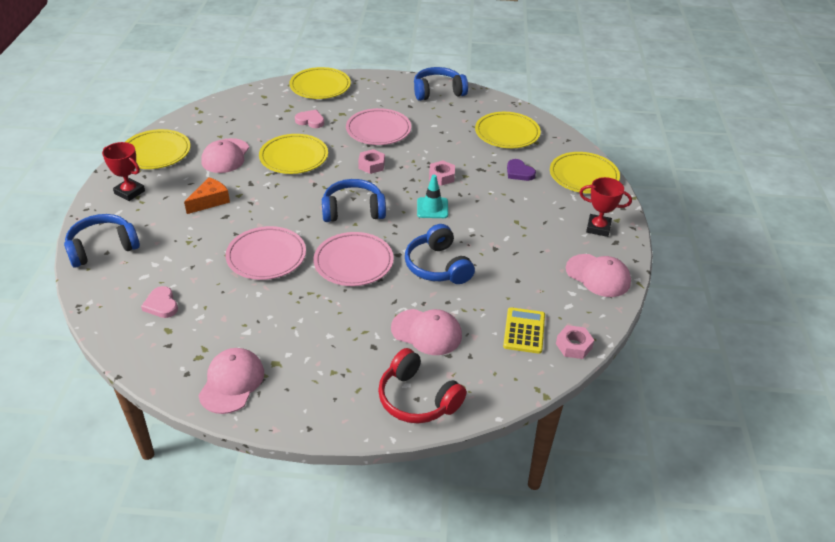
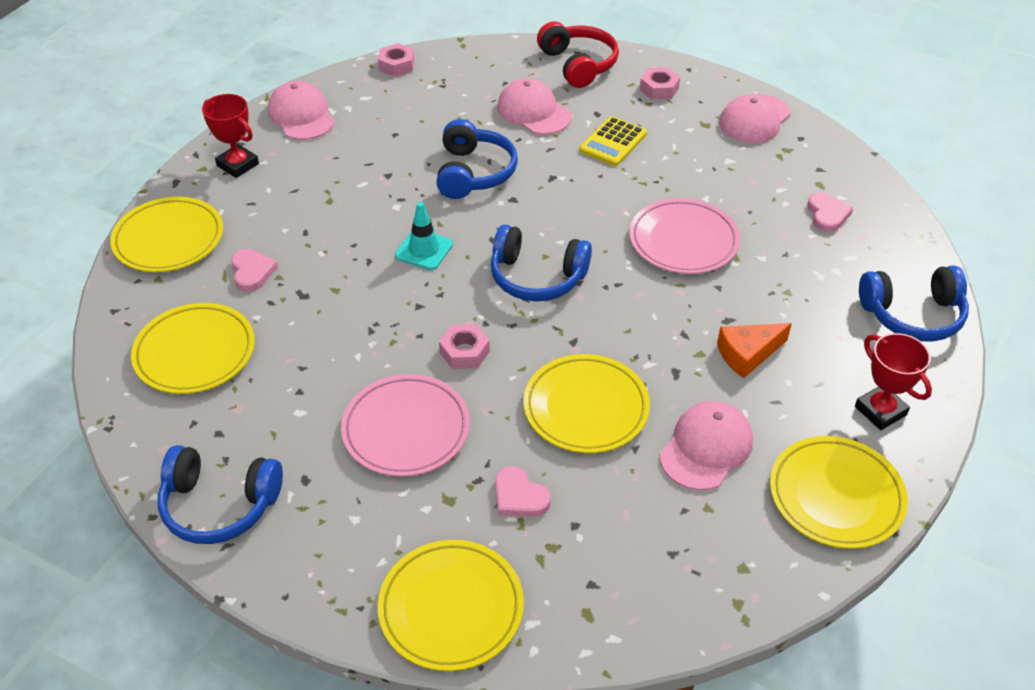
camera: 155 degrees left, 5 degrees up
pink plate [314,232,394,286] -> none
pink nut [429,160,455,186] -> pink nut moved to [640,67,680,100]
yellow calculator [503,307,545,354] -> yellow calculator moved to [579,116,647,166]
purple heart [507,159,536,181] -> pink heart [231,249,278,292]

